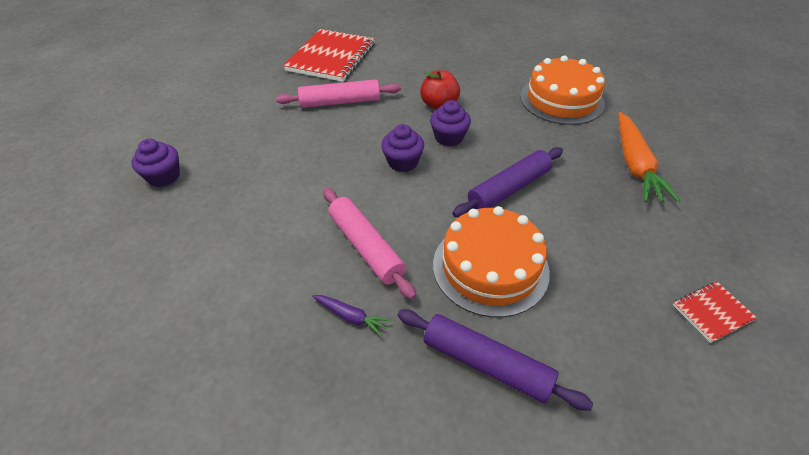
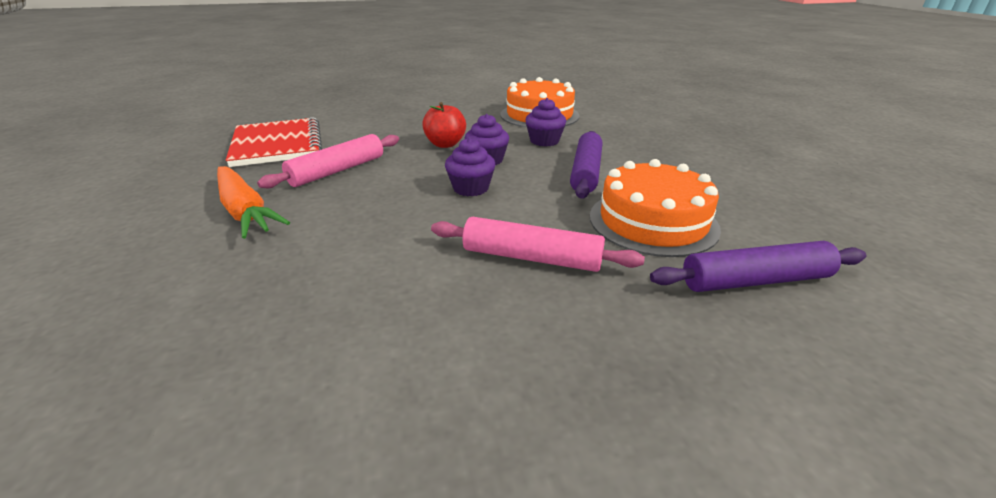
camera: 40 degrees left, 15 degrees down
purple cupcake [131,139,180,187] -> purple cupcake moved to [525,98,566,146]
purple carrot [312,295,391,337] -> none
orange carrot [618,112,680,202] -> orange carrot moved to [217,166,290,239]
red notebook [673,282,757,343] -> none

